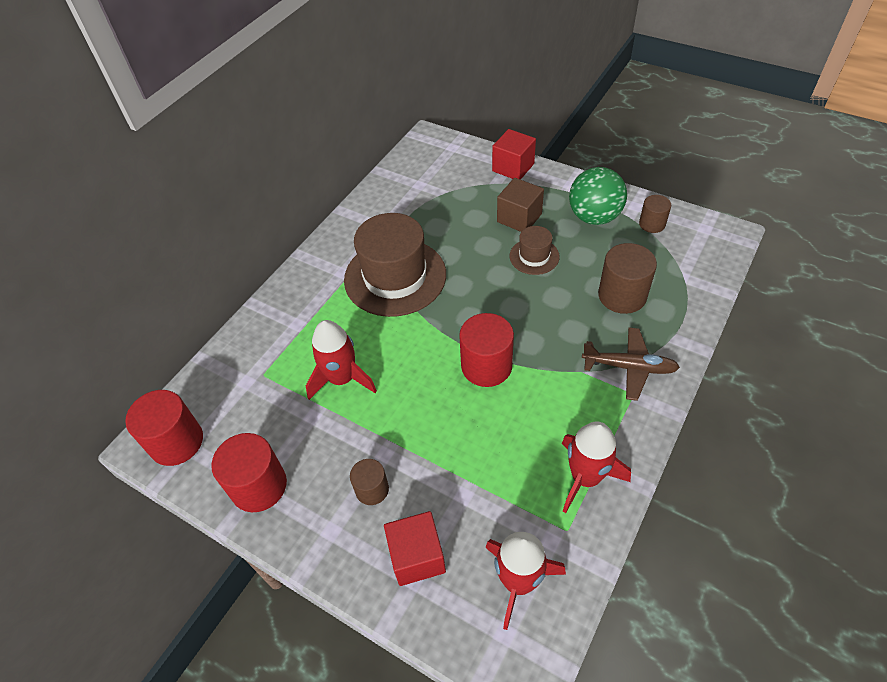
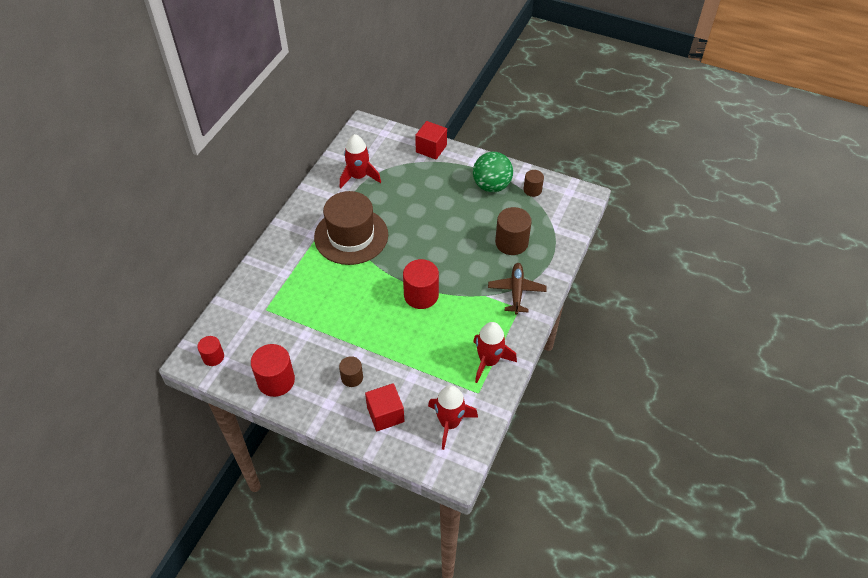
camera: 10 degrees left, 0 degrees up
red cylinder [125,390,203,466] -> red cylinder [197,336,224,366], size x0.59
red rocket [306,320,377,400] -> red rocket moved to [340,134,381,189]
brown cube [497,178,544,232] -> none
brown hat [510,226,560,275] -> none
brown plane [582,327,680,401] -> brown plane turned 90 degrees counterclockwise [488,263,546,315]

